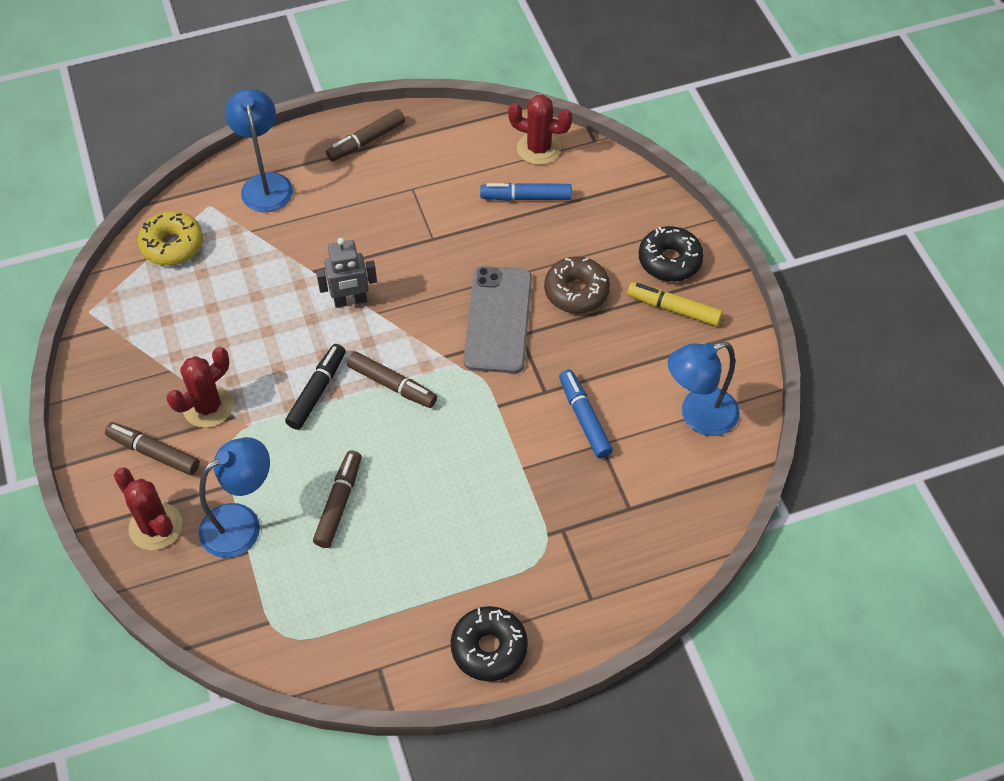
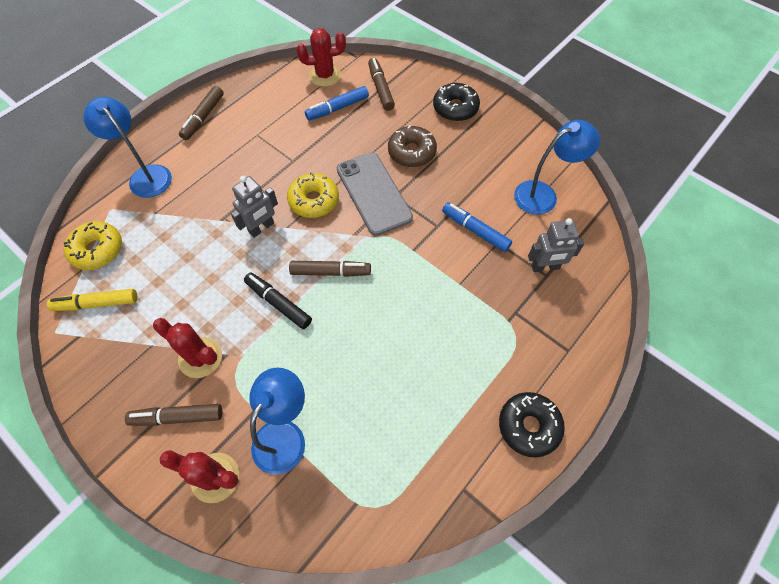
camera: 30 degrees left, 5 degrees up
red cactus [167,347,233,428] -> red cactus turned 75 degrees counterclockwise [153,318,222,378]
black marker [285,344,345,430] -> black marker turned 45 degrees counterclockwise [244,273,312,329]
brown marker [313,450,362,548] -> brown marker moved to [368,58,395,111]
yellow marker [627,282,723,326] -> yellow marker moved to [47,289,137,311]
blue lamp [668,342,740,436] -> blue lamp turned 150 degrees counterclockwise [514,120,600,215]
none -> yellow donut [287,173,339,218]
none -> grey robot [528,218,584,272]

